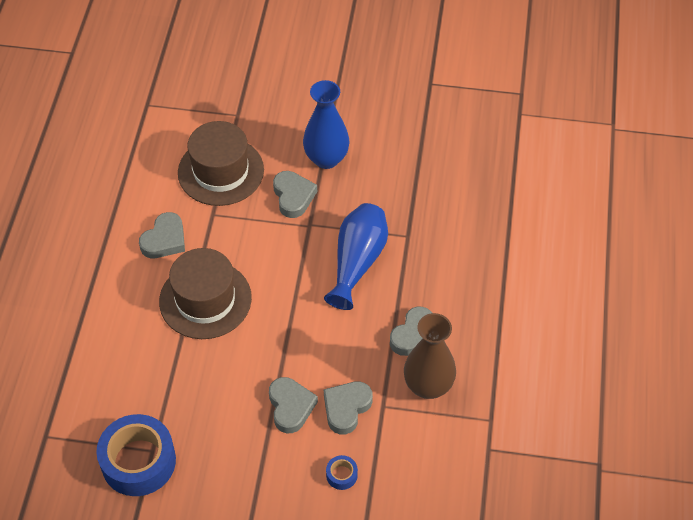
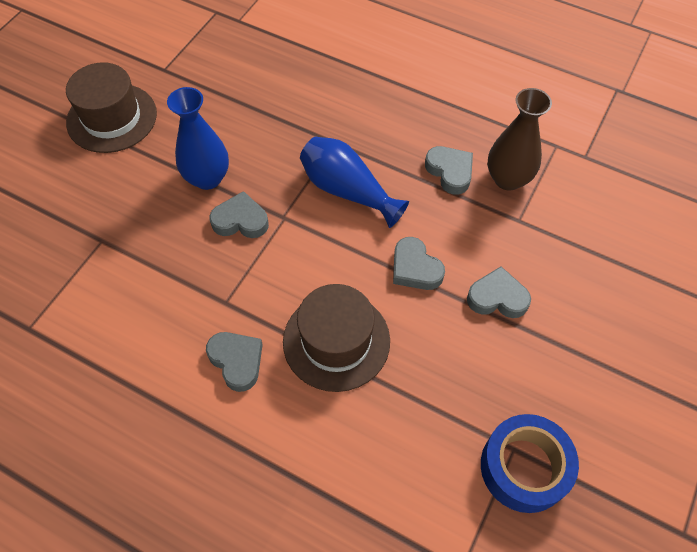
camera: 70 degrees left, 5 degrees up
brown hat [178,121,264,206] -> brown hat moved to [66,62,157,153]
grey heart [324,381,373,434] -> grey heart moved to [393,237,445,290]
blue tape [326,455,358,490] -> none

